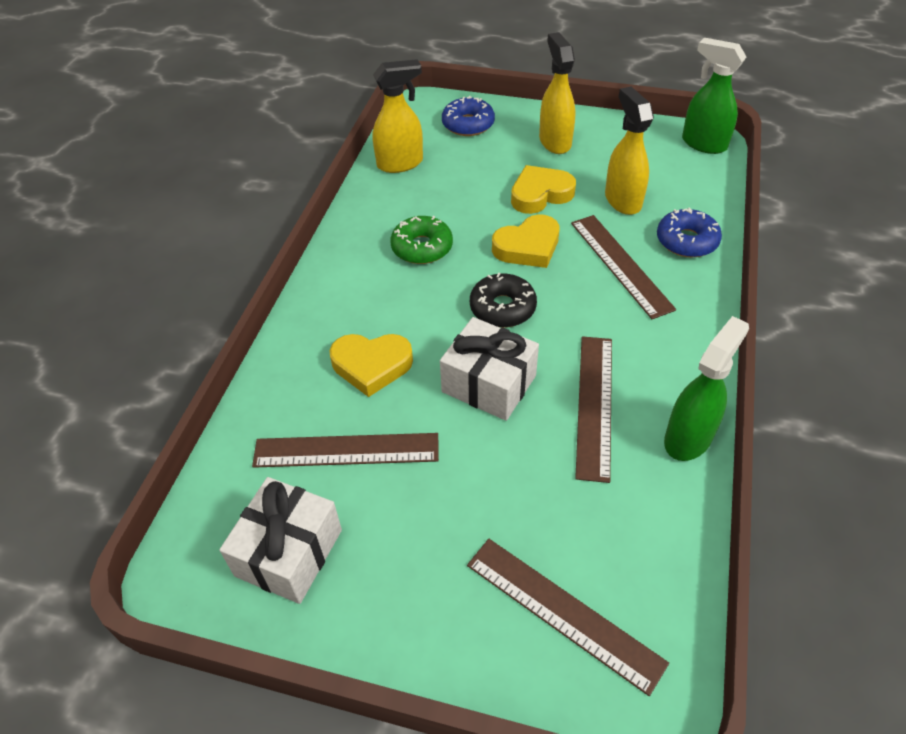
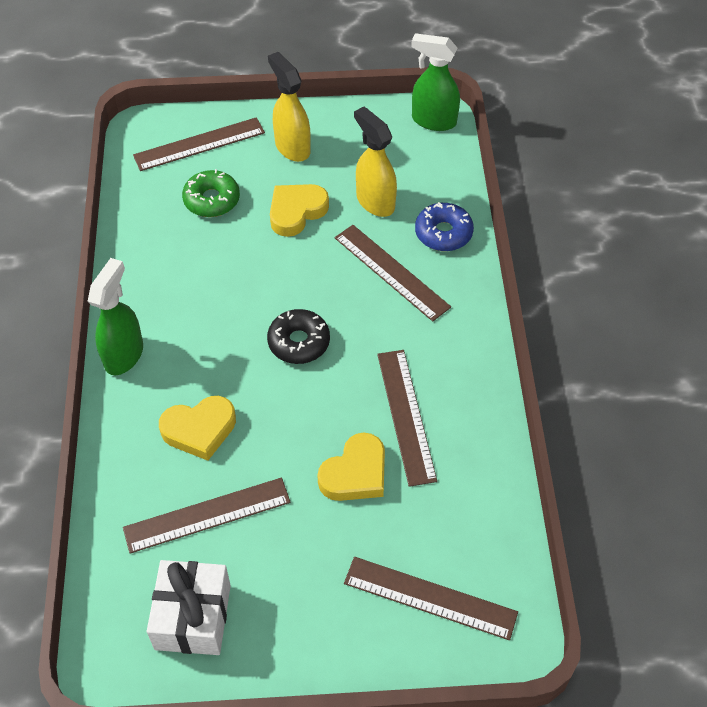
camera: 20 degrees left, 5 degrees up
yellow spray bottle [373,59,423,173] -> none
green donut [390,216,453,264] -> green donut moved to [182,169,240,217]
white gift [440,317,539,421] -> none
blue donut [442,96,495,136] -> brown ruler [133,117,265,171]
yellow heart [492,214,559,268] -> yellow heart moved to [317,433,385,501]
green spray bottle [664,316,749,461] -> green spray bottle moved to [88,258,143,375]

